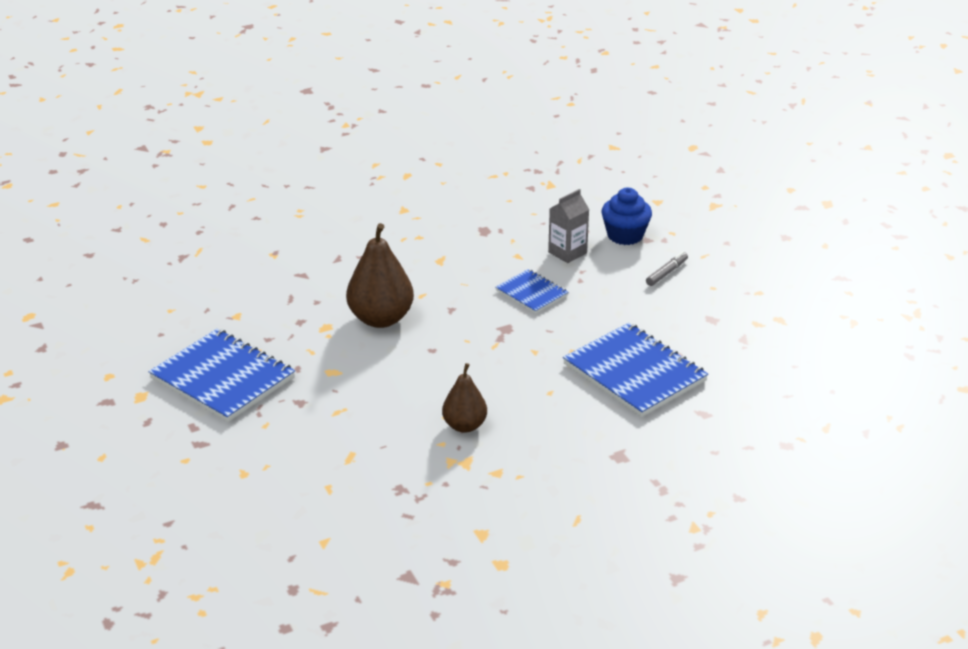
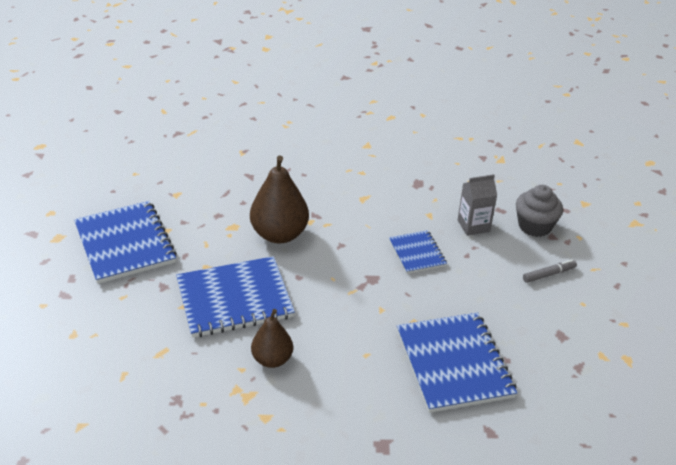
camera: 25 degrees right, 5 degrees up
blue cupcake [601,188,652,245] -> grey cupcake [516,185,563,237]
none -> blue notebook [176,256,295,338]

